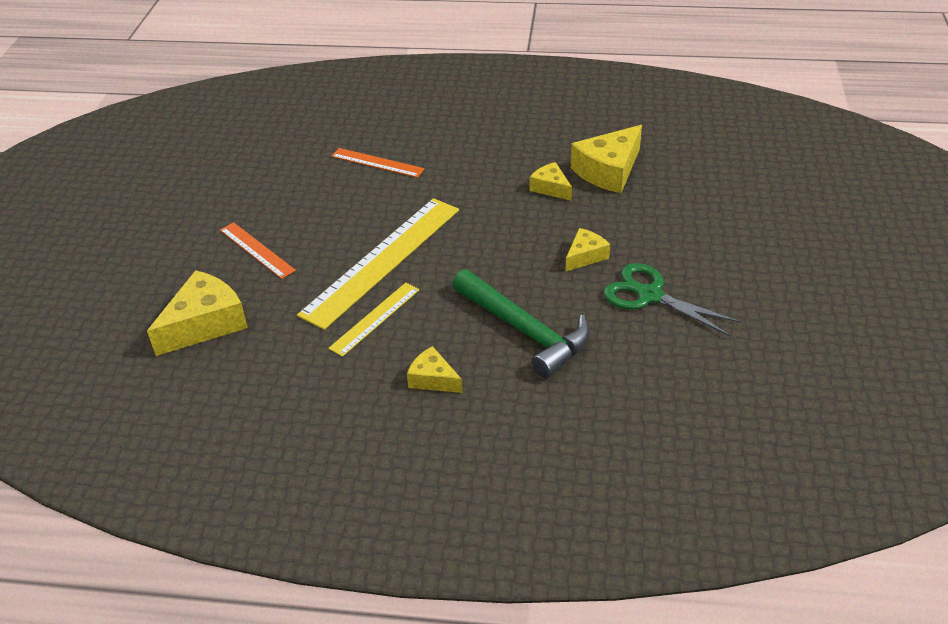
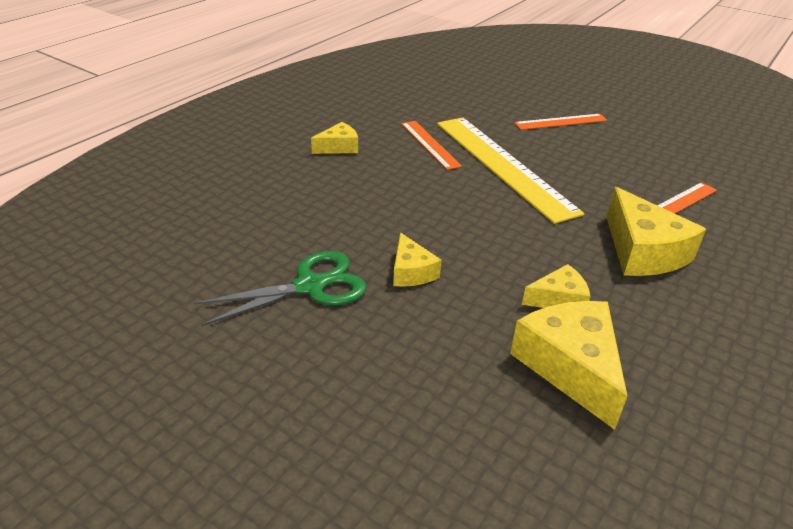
camera: 115 degrees right, 5 degrees down
yellow cheese [147,270,248,356] -> yellow cheese moved to [606,187,706,276]
yellow ruler [328,283,420,357] -> orange ruler [401,121,462,170]
green hammer [452,269,590,378] -> none

